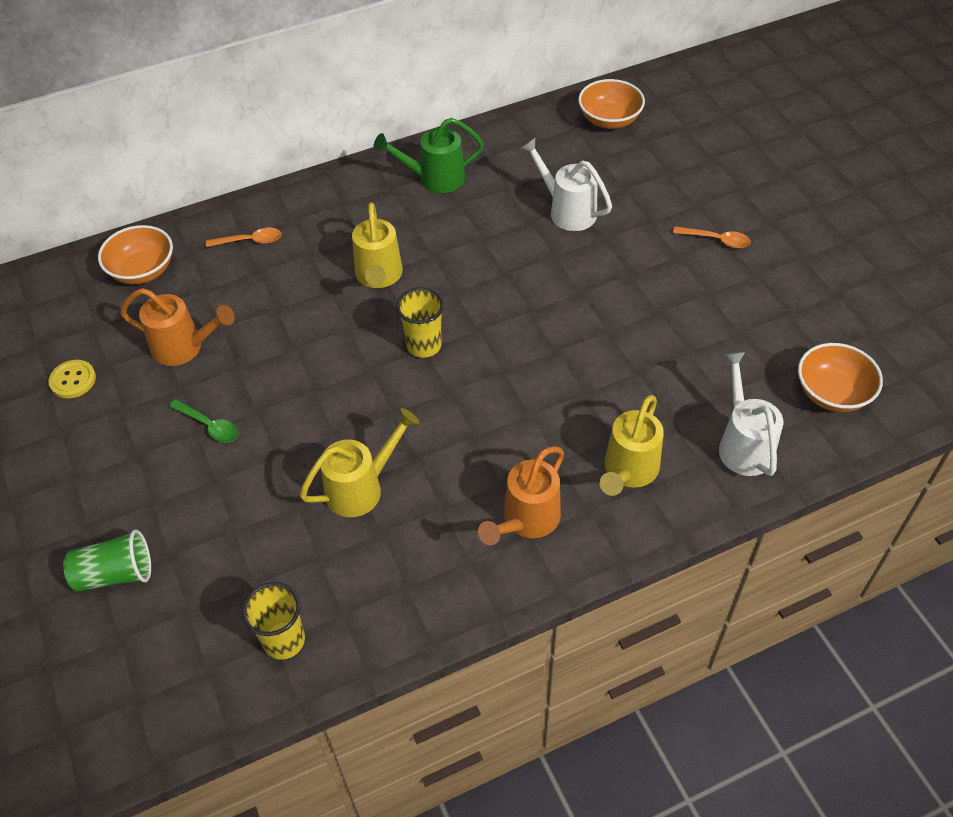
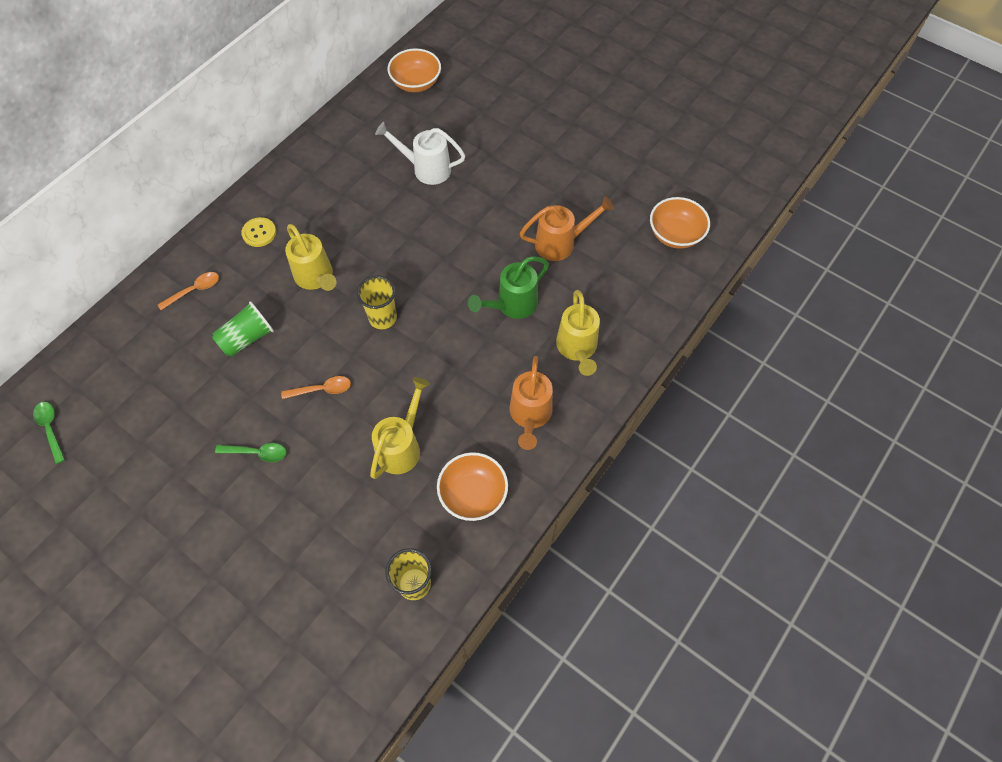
camera: 30 degrees left, 10 degrees up
yellow button [48,360,96,398] -> yellow button moved to [241,217,276,247]
green cup [63,529,151,592] -> green cup moved to [212,301,274,357]
orange bowl [98,225,173,284] -> orange bowl moved to [437,452,508,521]
orange watering can [120,288,235,366] -> orange watering can moved to [520,196,614,261]
green watering can [373,118,484,193] -> green watering can moved to [468,256,549,319]
orange spoon [673,226,751,248] -> orange spoon moved to [281,376,351,399]
white watering can [719,352,783,476] -> none
none -> green spoon [33,402,65,464]

